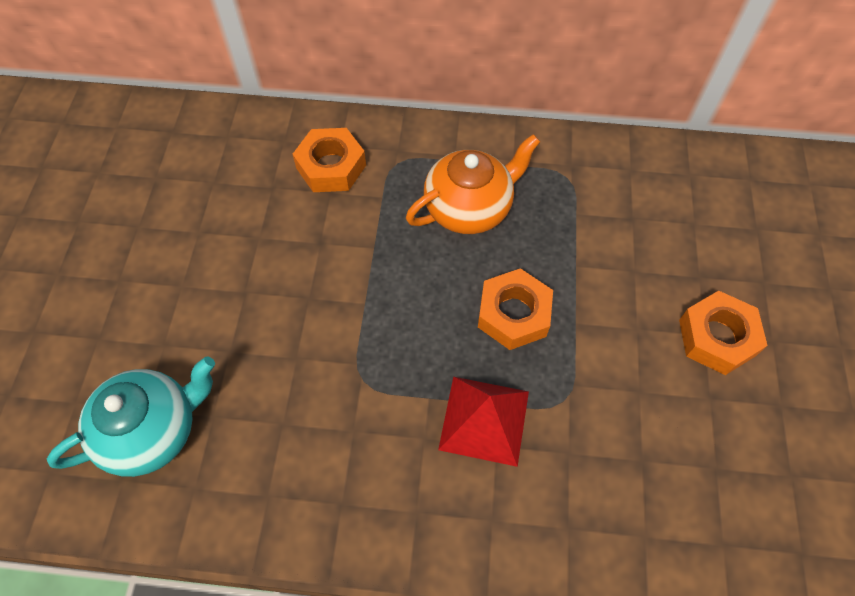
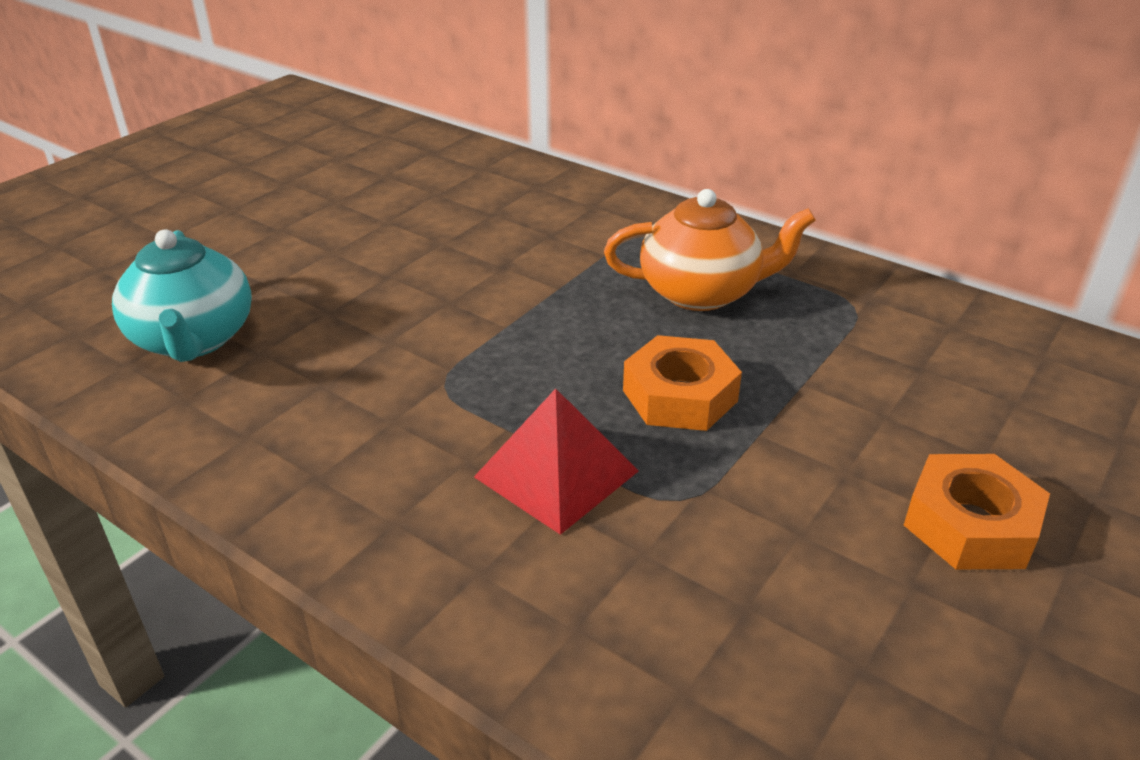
camera: 30 degrees right, 25 degrees down
turquoise teapot [47,356,215,477] -> turquoise teapot turned 75 degrees clockwise [112,229,252,362]
orange nut [293,128,366,192] -> none

